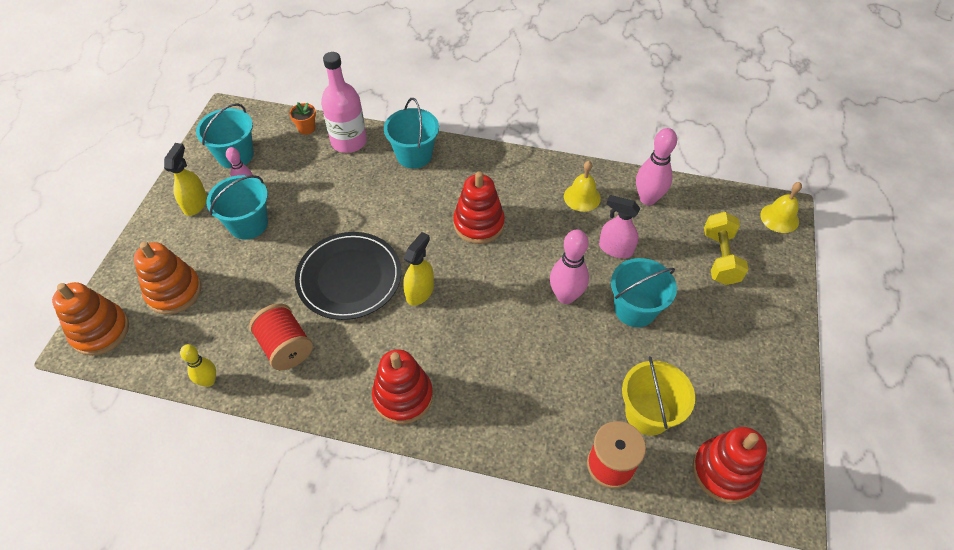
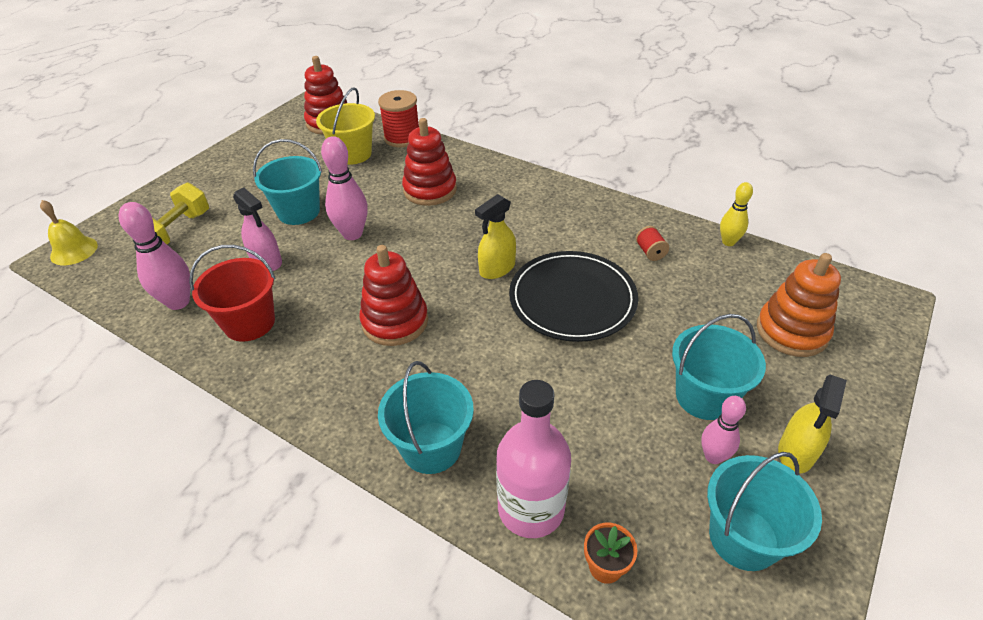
camera: 160 degrees left, 10 degrees down
orange stacking toy [52,282,129,356] -> none
red spool [249,303,313,370] -> red spool [636,226,669,261], size x0.51
red stacking toy [372,349,433,424] -> red stacking toy moved to [402,118,457,206]
yellow bell [564,161,601,212] -> red bucket [189,245,276,342]

